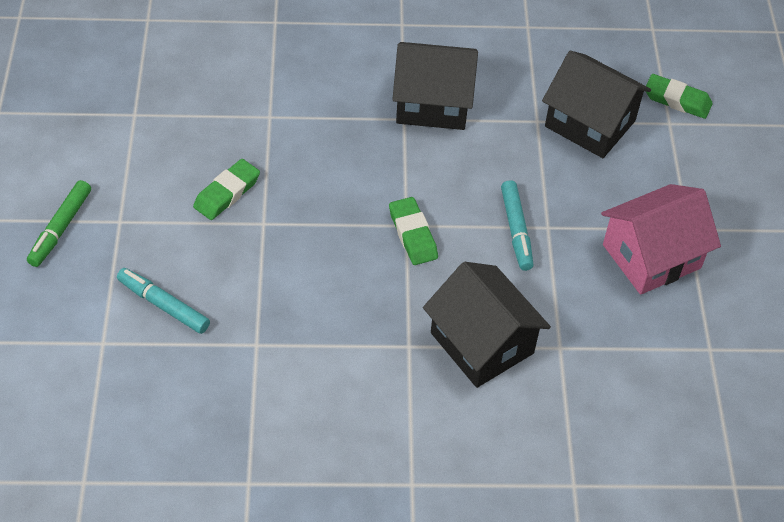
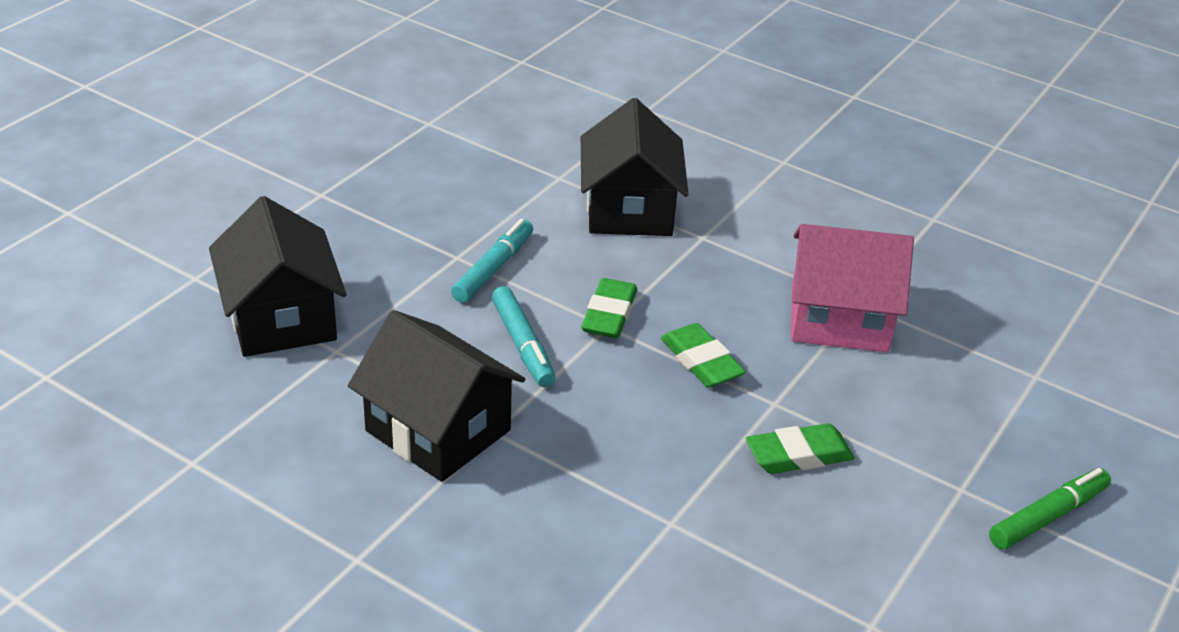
camera: 145 degrees left, 15 degrees down
turquoise marker [117,268,210,334] -> turquoise marker moved to [492,286,556,387]
pink house [601,184,721,295] -> pink house moved to [791,224,914,352]
green eraser [646,74,713,119] -> green eraser moved to [661,323,746,388]

